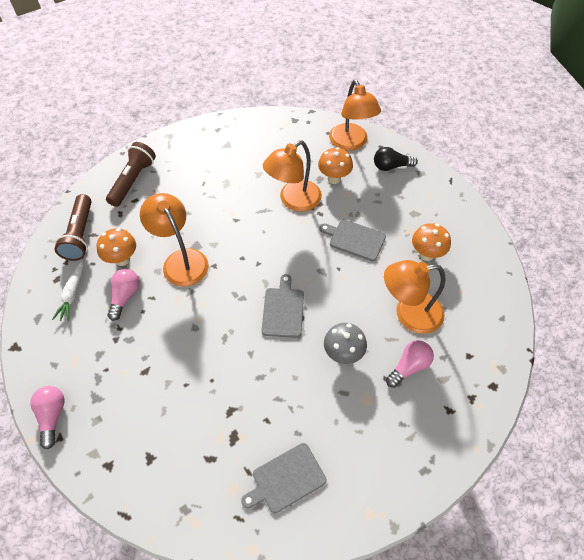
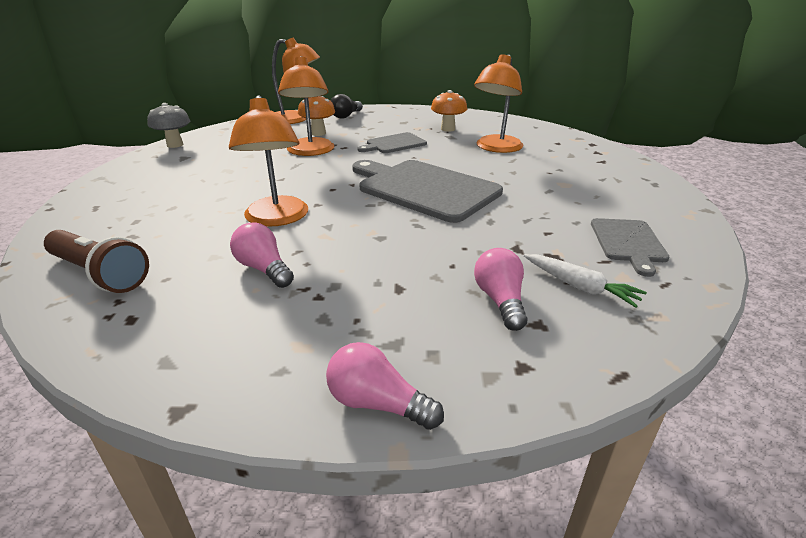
camera: 55 degrees left, 25 degrees down
white carrot [52,260,84,322] -> white carrot moved to [524,254,647,308]
orange mushroom [97,228,136,266] -> none
brown flashlight [106,142,156,207] -> none
orange lamp [140,193,209,287] -> orange lamp turned 105 degrees counterclockwise [229,95,308,227]
grey cutting board [261,274,304,338] -> grey cutting board [352,160,503,223], size x1.90
grey mushroom [324,323,367,364] -> grey mushroom moved to [147,103,190,148]
pink light bulb [386,340,434,388] -> pink light bulb moved to [474,248,527,331]

